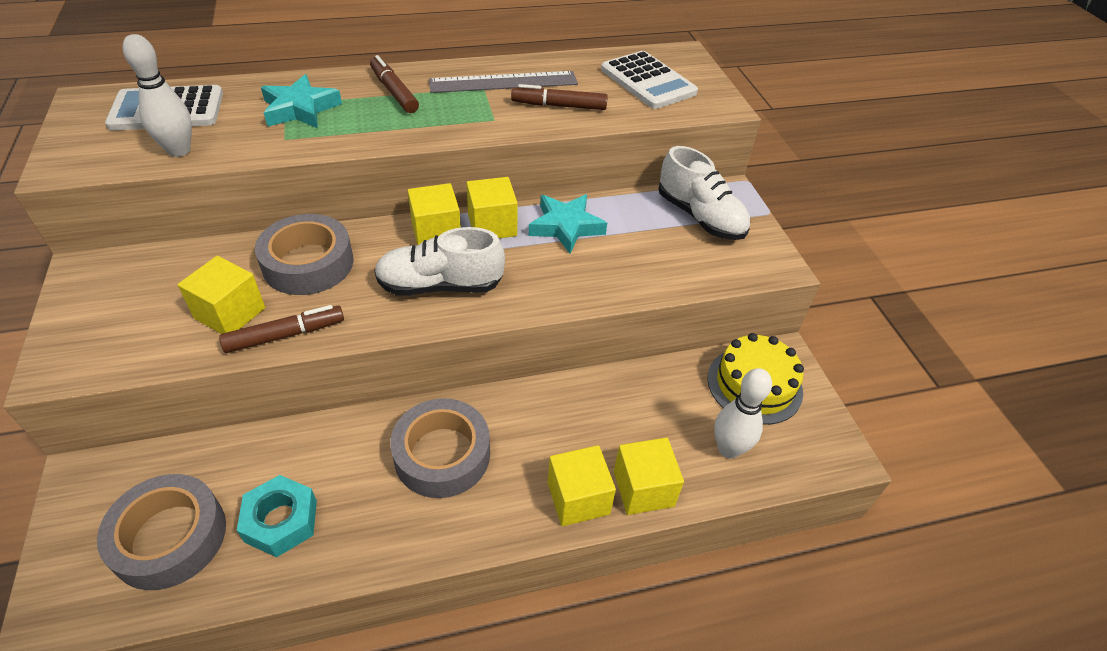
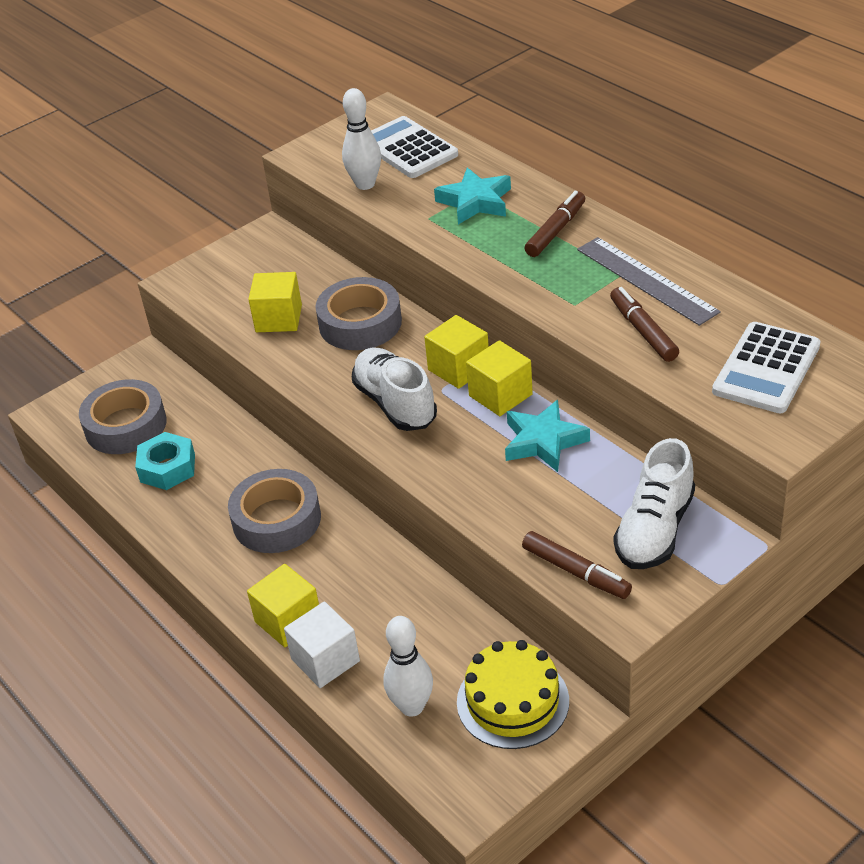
camera: 70 degrees right, 5 degrees down
brown marker [219,305,344,353] -> brown marker moved to [522,531,632,599]
yellow cube [614,438,684,515] -> white cube [284,601,360,688]

